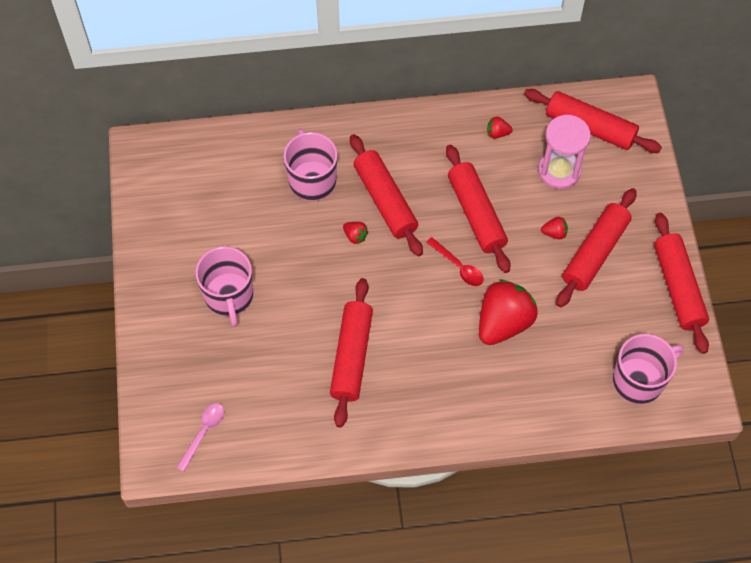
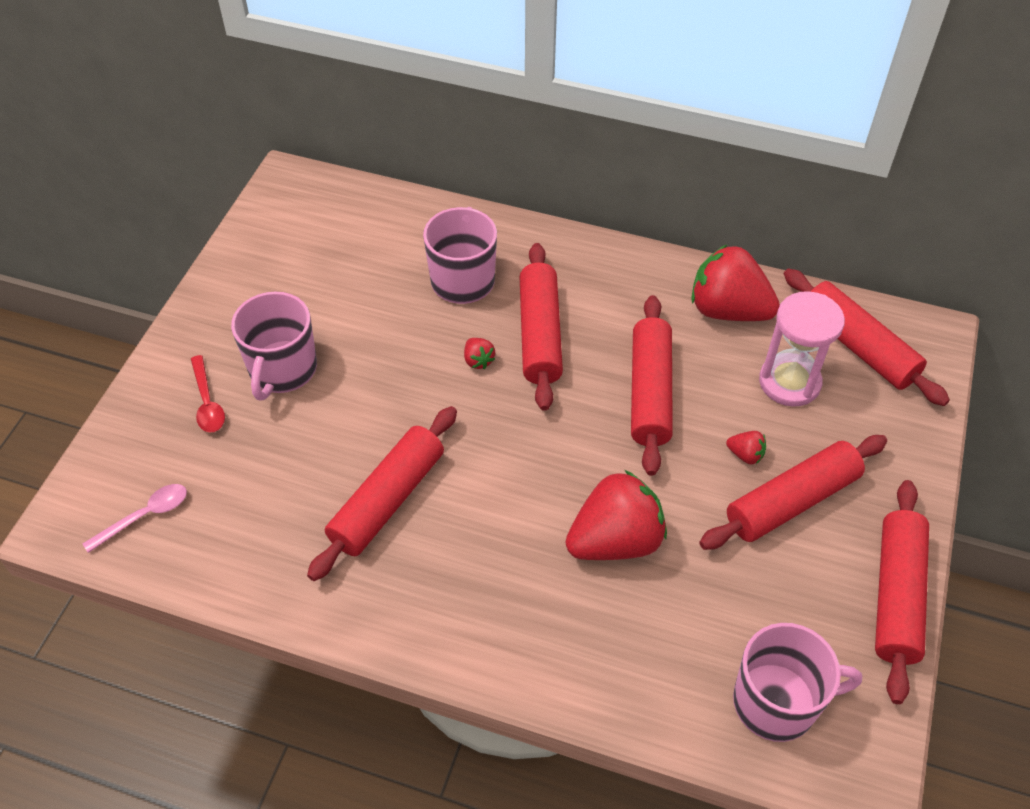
camera: 25 degrees right, 10 degrees down
red spoon [426,237,484,286] -> red spoon moved to [191,355,225,432]
red strawberry [487,117,513,139] -> red strawberry [691,244,780,321], size x2.42

